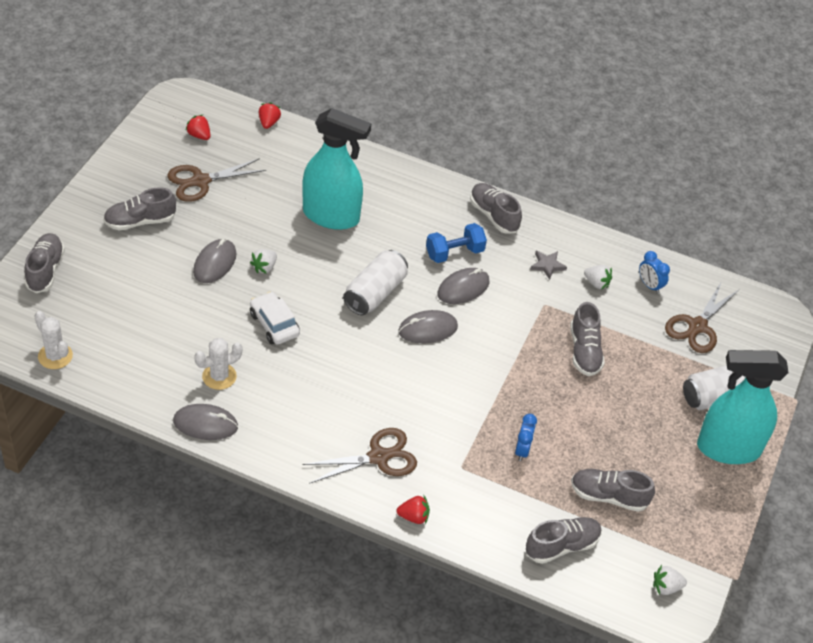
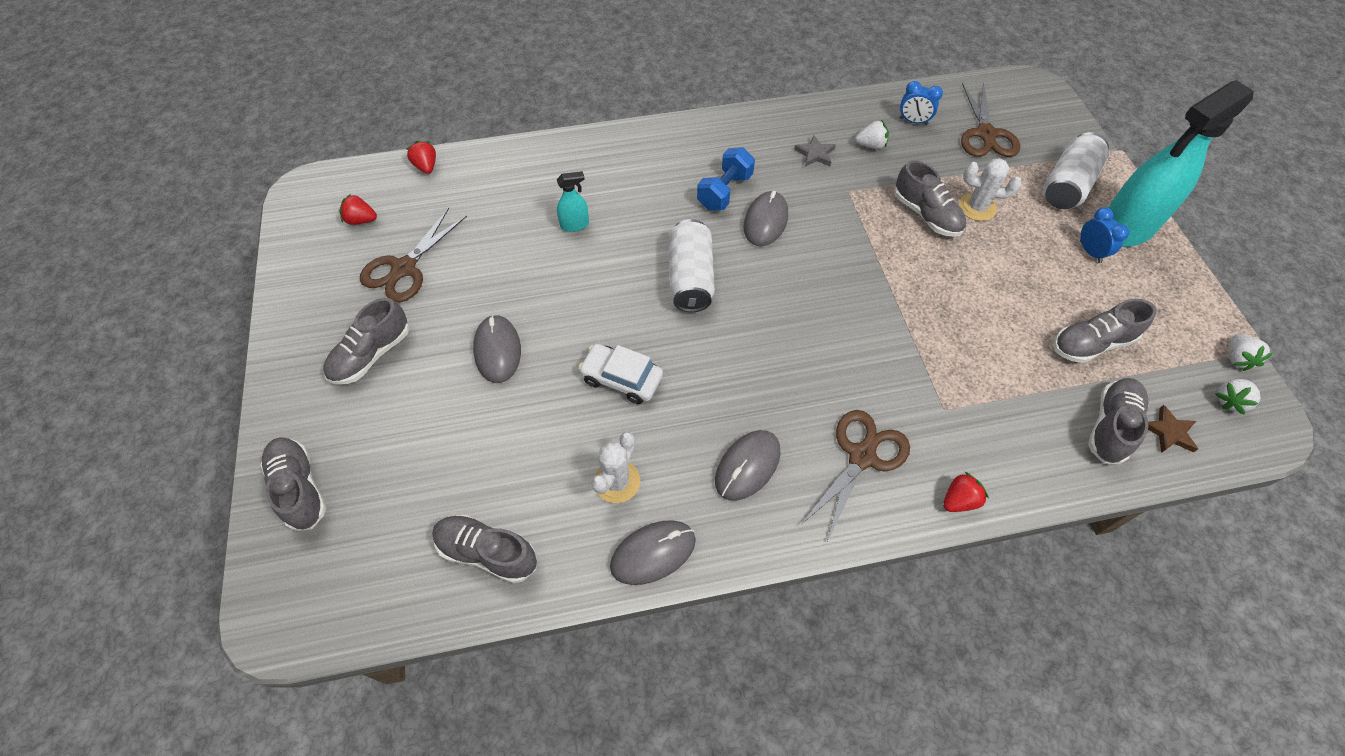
camera: 30 degrees left, 10 degrees up
white cactus [35,311,73,369] -> white cactus moved to [959,158,1021,221]
white strawberry [250,249,277,274] -> white strawberry moved to [1229,334,1273,371]
turquoise spray bottle [302,108,371,230] -> turquoise spray bottle [557,171,589,232], size x0.40
grey mouse [398,310,458,344] -> grey mouse moved to [715,430,780,501]
grey shoe [470,183,522,234] -> grey shoe moved to [432,515,537,584]
blue clock [515,414,537,461] -> blue clock moved to [1080,207,1129,263]
none -> brown star [1148,405,1198,453]

